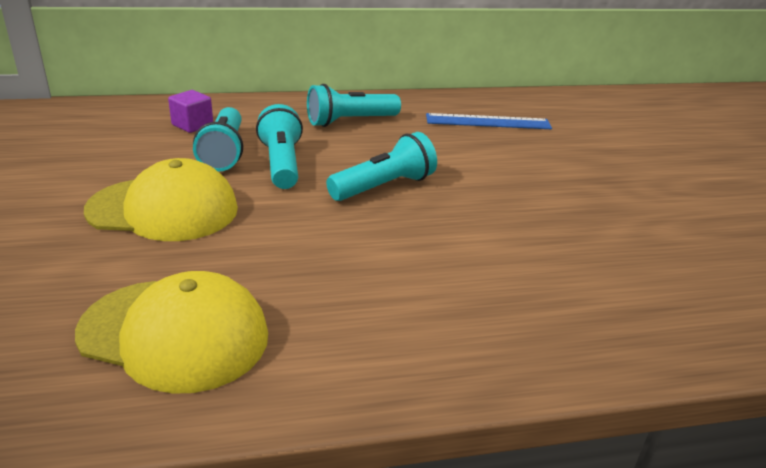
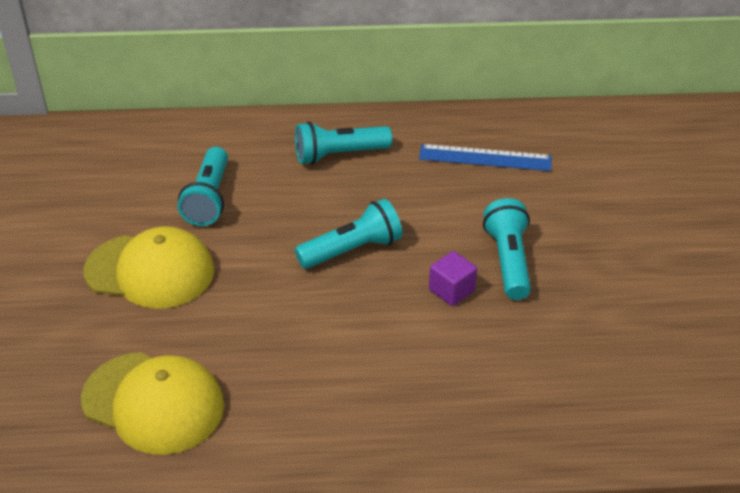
camera: 10 degrees right, 10 degrees up
purple cube [168,90,213,133] -> purple cube moved to [429,251,477,306]
turquoise flashlight [256,104,303,189] -> turquoise flashlight moved to [483,198,531,300]

